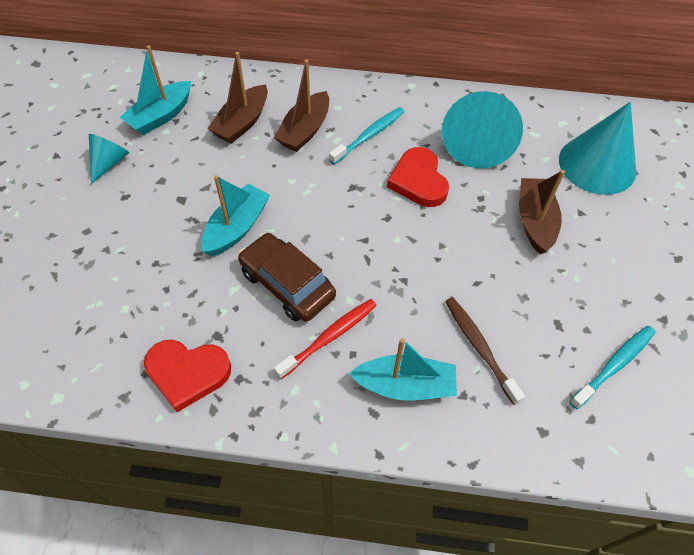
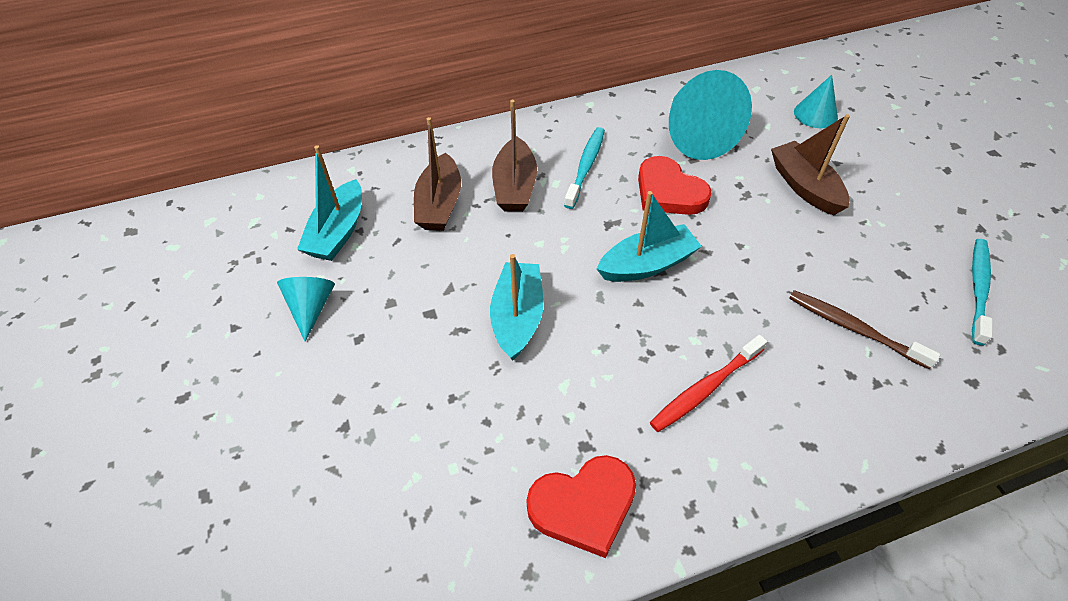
camera: 25 degrees left, 5 degrees down
brown car [238,233,336,322] -> none
red toothbrush [274,299,377,379] -> red toothbrush turned 150 degrees counterclockwise [650,335,767,432]
turquoise boat [349,338,457,400] -> turquoise boat moved to [597,191,702,282]
turquoise cone [559,102,636,195] -> turquoise cone [794,75,838,128], size x0.53

